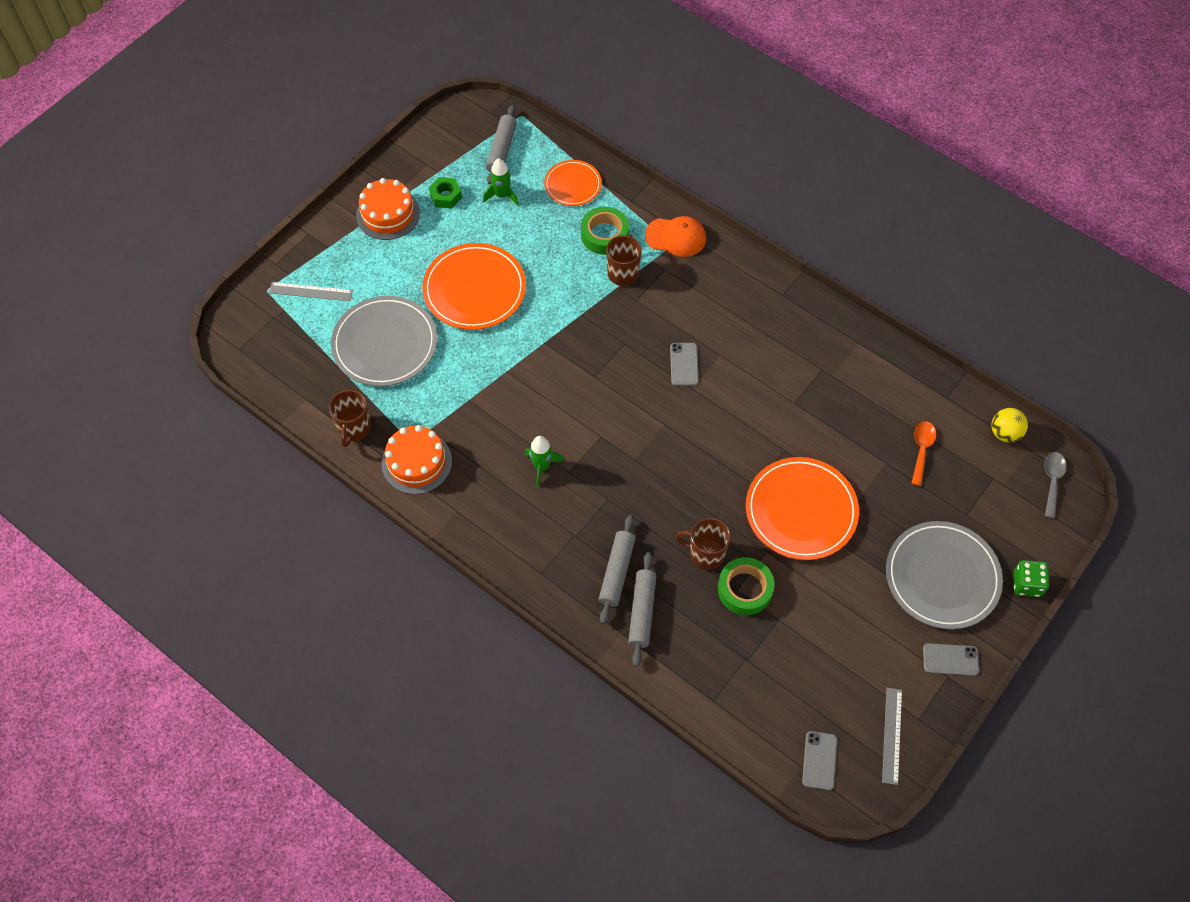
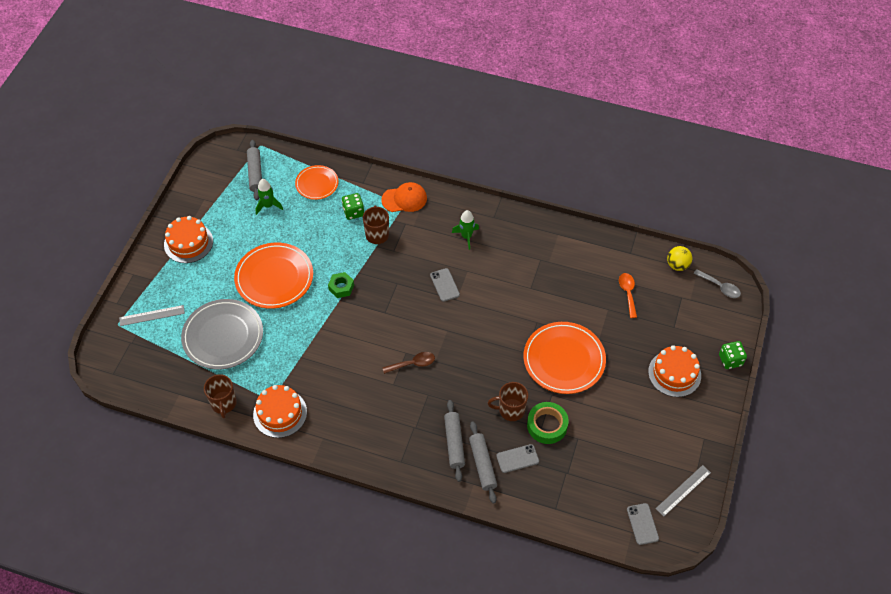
camera: 20 degrees left, 5 degrees down
green nut [429,177,462,209] -> green nut moved to [328,272,354,298]
green rocket [524,436,564,487] -> green rocket moved to [452,210,479,250]
green tape [581,207,629,255] -> green dice [342,193,364,220]
grey ruler [882,688,902,785] -> grey ruler turned 60 degrees clockwise [656,465,711,517]
grey plate [886,521,1003,629] -> orange cake [648,345,701,397]
grey phone [923,643,979,676] -> grey phone moved to [496,444,539,473]
grey spoon [1044,452,1067,518] -> grey spoon turned 135 degrees clockwise [693,269,741,298]
none -> brown spoon [382,352,435,374]

